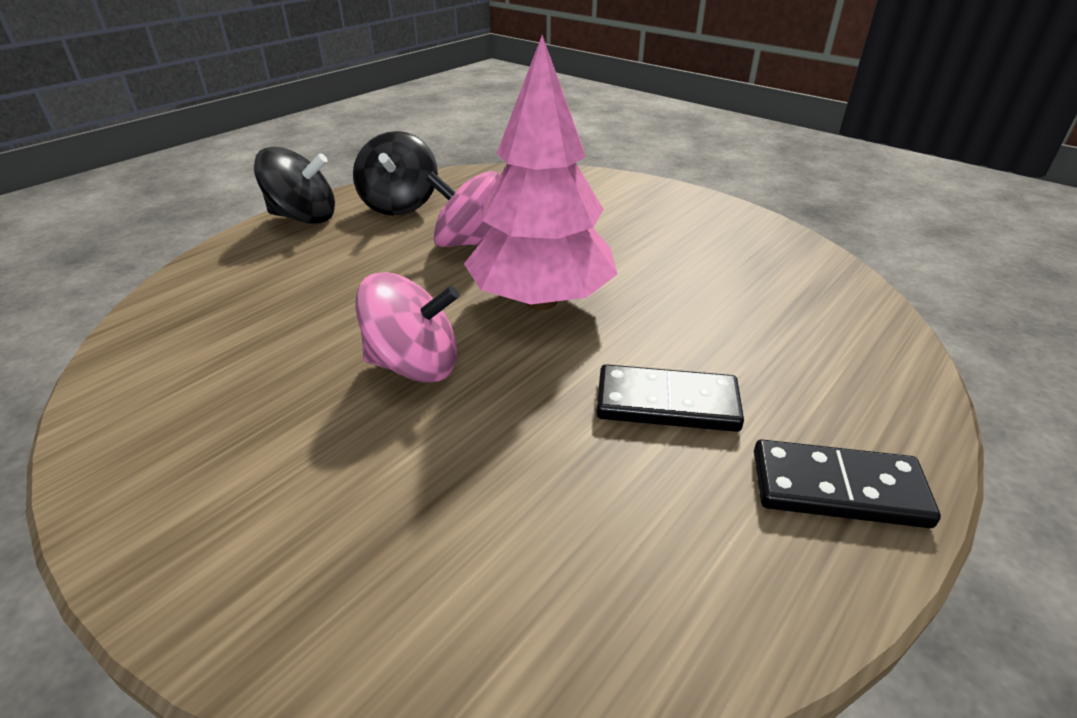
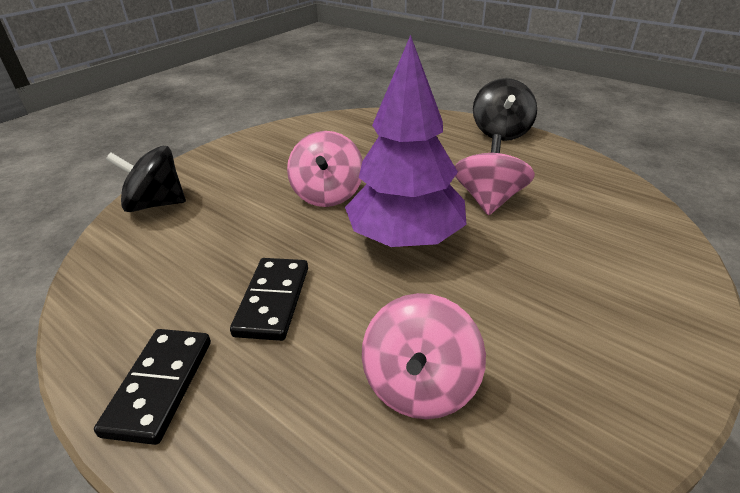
camera: 90 degrees right, 0 degrees up
black spinning top [353,131,438,216] -> black spinning top moved to [106,146,186,212]
pink tree [464,35,617,310] -> purple tree [345,35,466,247]
none -> pink spinning top [362,293,486,419]

